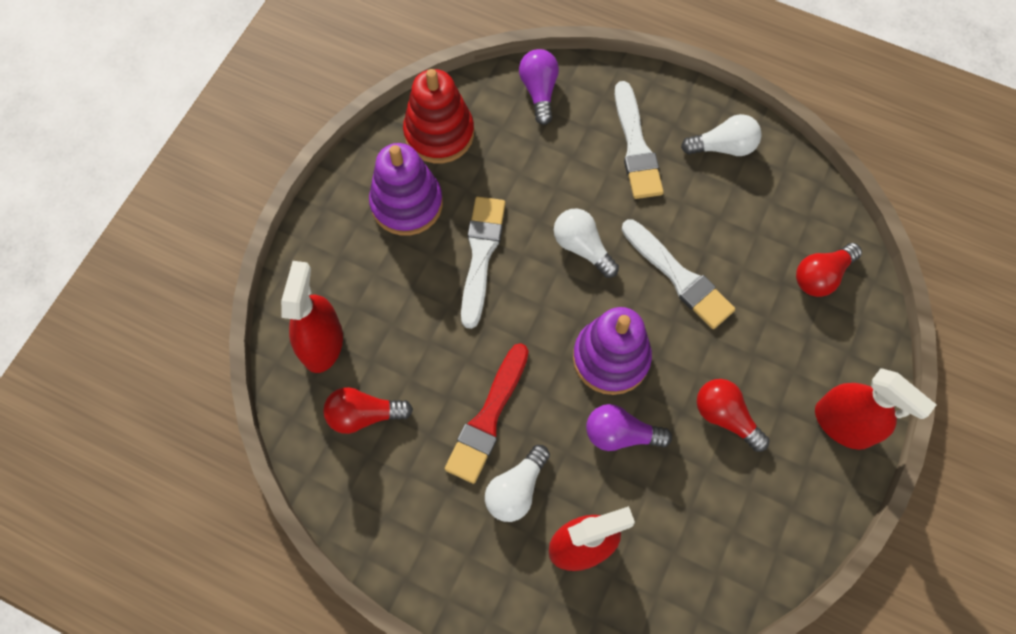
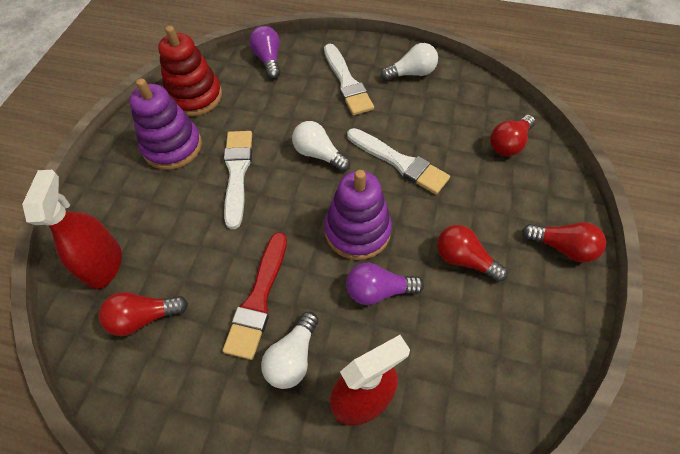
camera: 10 degrees left, 10 degrees down
red spray bottle [815,368,936,450] -> red light bulb [522,222,606,263]

